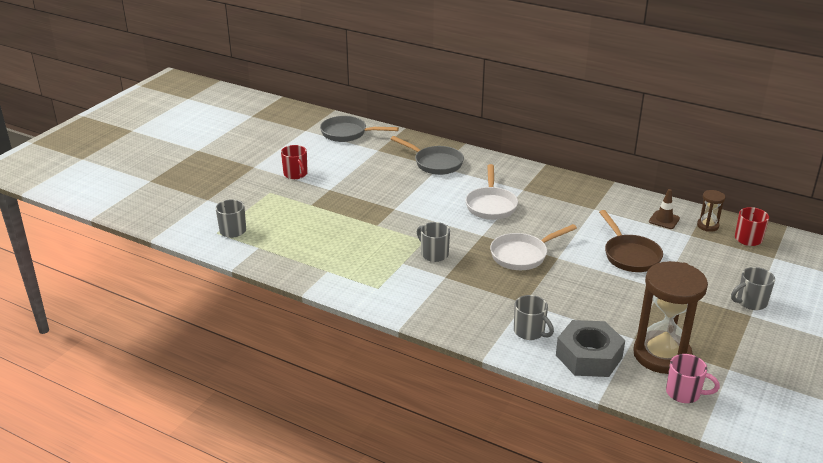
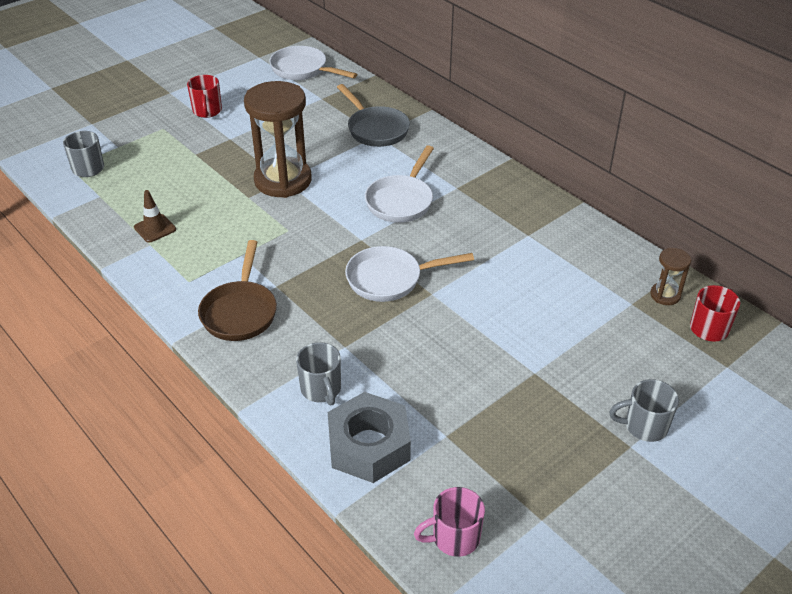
camera: 20 degrees right, 10 degrees up
grey pan [320,116,399,142] -> white pan [269,46,357,80]
grey mug [417,222,450,262] -> none
brown pan [599,210,663,272] -> brown pan moved to [198,240,277,341]
brown hourglass [633,261,708,374] -> brown hourglass moved to [244,81,312,198]
brown traffic cone [649,189,680,229] -> brown traffic cone moved to [134,190,176,243]
pink mug [666,354,720,403] -> pink mug turned 120 degrees clockwise [414,487,485,557]

